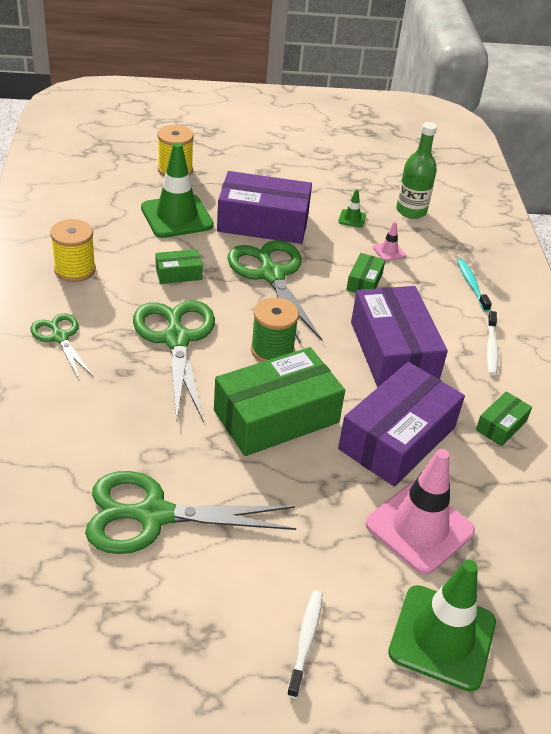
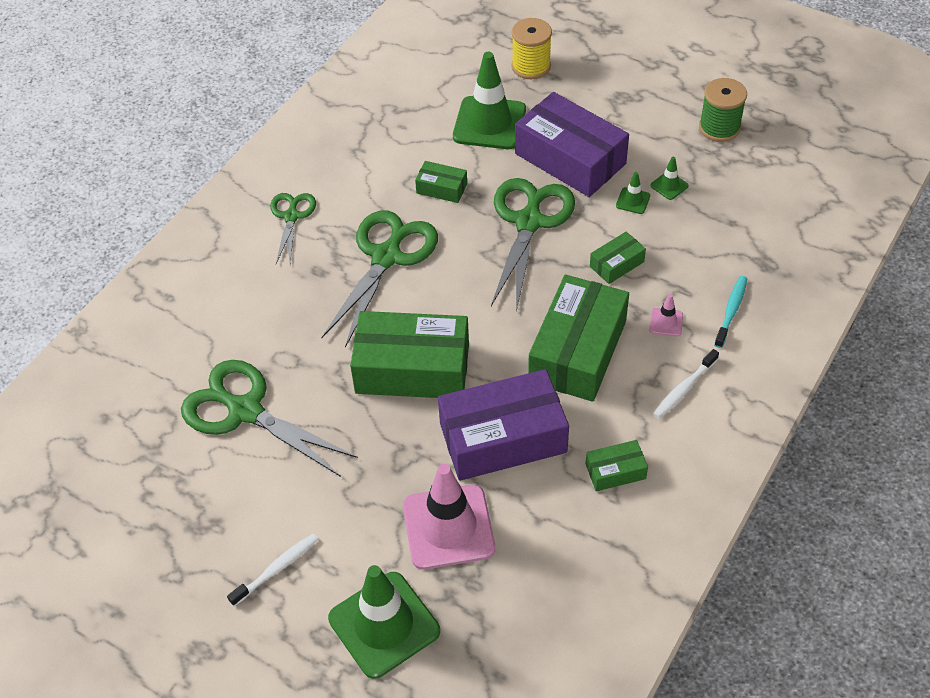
camera: 40 degrees right, 10 degrees up
yellow spool [50,219,96,282] -> none
green spool [251,297,299,362] -> green spool moved to [699,78,747,142]
purple box [351,286,448,388] -> green box [528,274,629,402]
pink traffic cone [373,222,406,261] -> pink traffic cone moved to [649,294,683,336]
green bottle [396,122,437,219] -> none
none -> green traffic cone [616,172,650,214]

